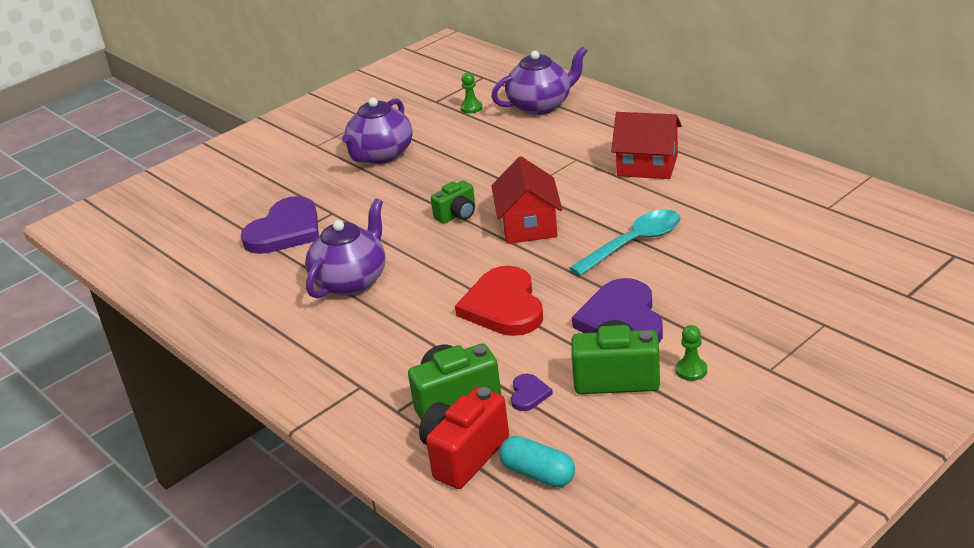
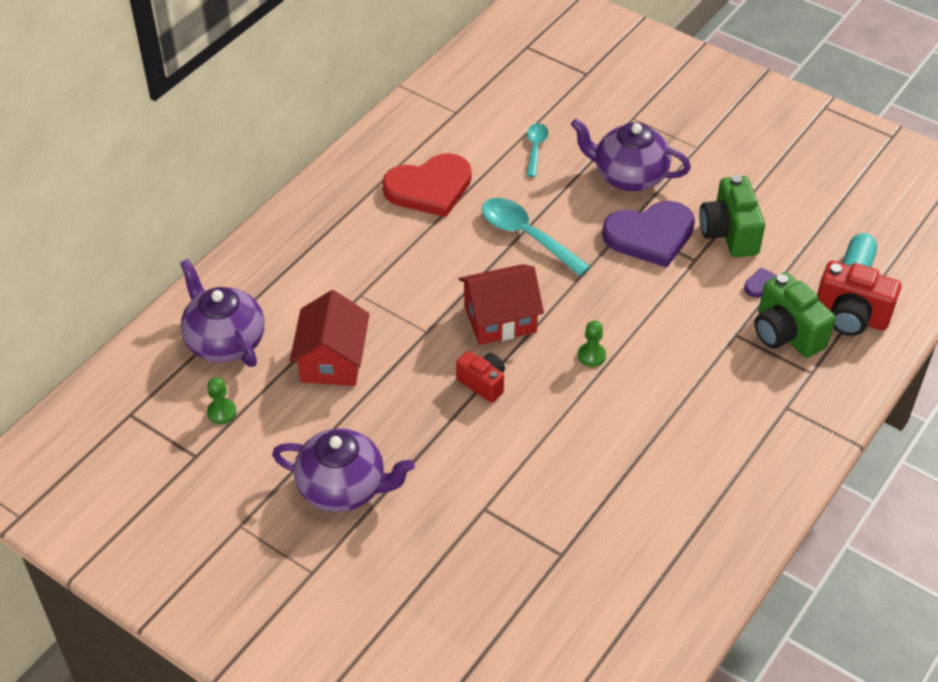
camera: 105 degrees left, 15 degrees up
purple heart [241,196,319,254] -> none
purple teapot [305,199,385,298] -> purple teapot moved to [571,119,691,191]
green camera [431,180,475,224] -> red camera [456,351,505,403]
red heart [455,266,543,336] -> red heart moved to [382,153,472,217]
red house [611,112,682,179] -> red house moved to [289,290,369,386]
green pawn [676,325,707,381] -> green pawn moved to [578,321,606,367]
none -> turquoise spoon [526,123,548,177]

